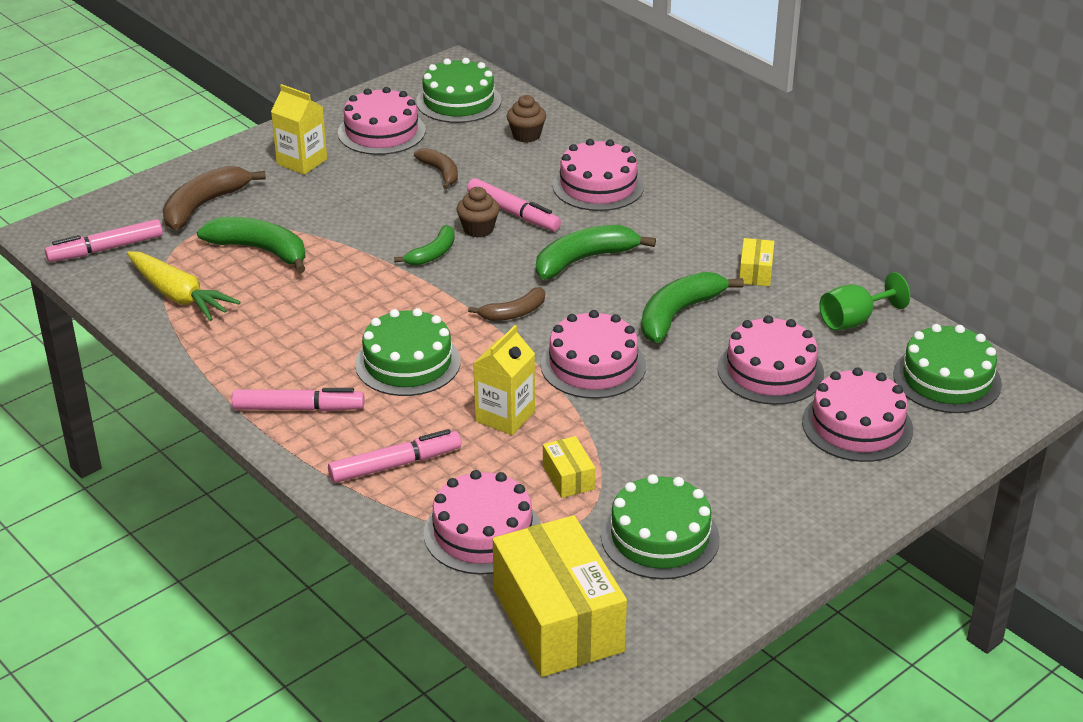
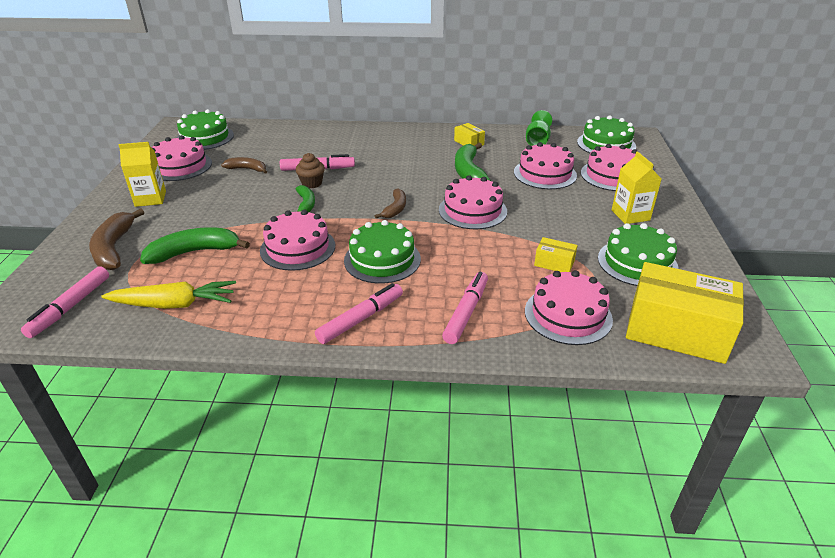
camera: 45 degrees left, 0 degrees up
yellow carton [473,325,535,435] -> yellow carton moved to [612,151,662,224]
brown cupcake [507,95,546,143] -> none
green banana [536,225,656,279] -> none
pink cake [552,139,644,211] -> pink cake moved to [260,210,335,271]

